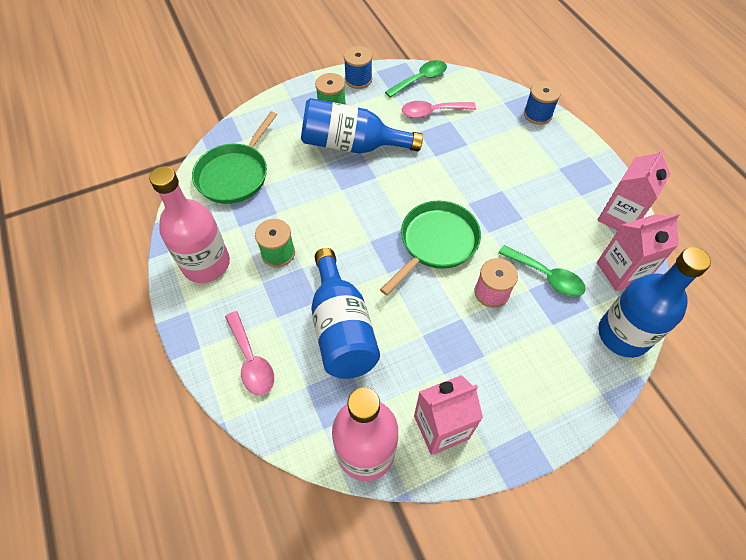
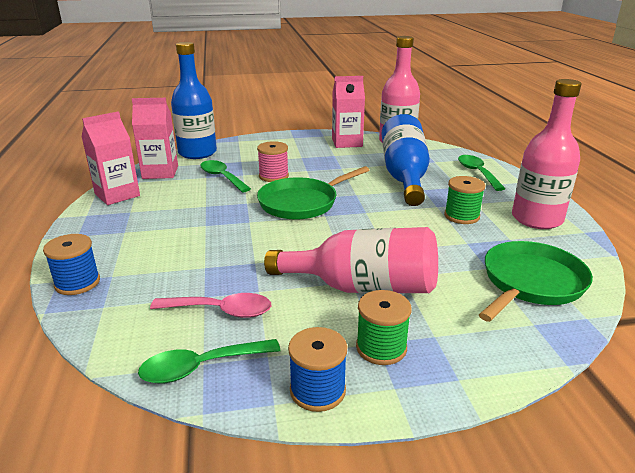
camera: 165 degrees left, 30 degrees down
pink spoon [225,311,274,395] -> green spoon [458,155,506,191]
blue bottle [301,98,423,153] -> pink bottle [264,227,438,293]

